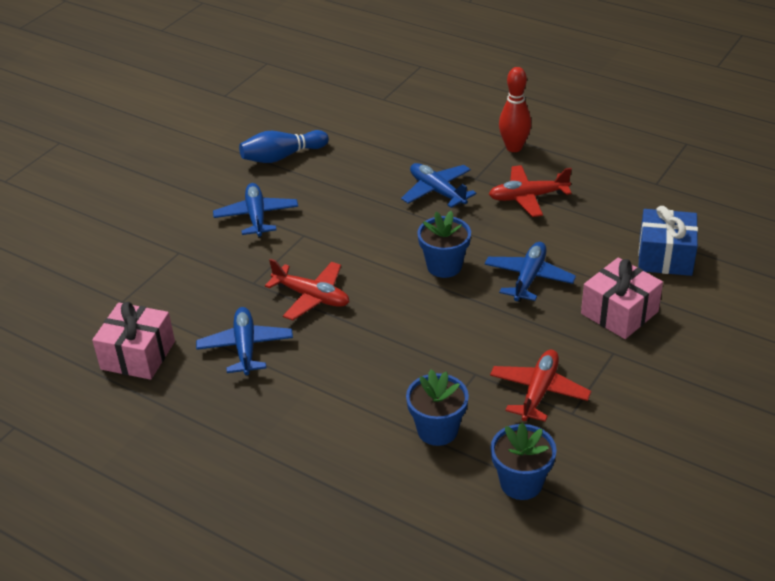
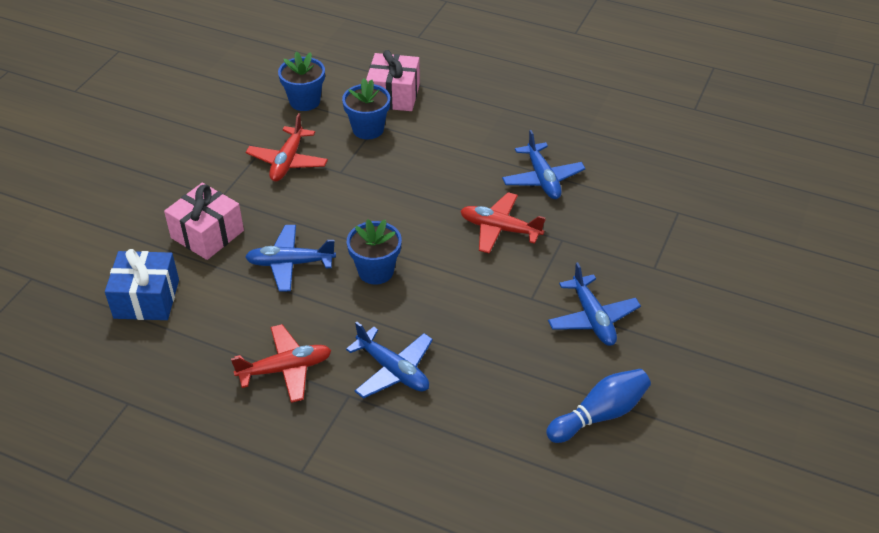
camera: 170 degrees right, 5 degrees up
pink gift [92,302,175,380] -> pink gift moved to [366,50,420,111]
blue plane [485,242,576,302] -> blue plane turned 75 degrees clockwise [245,225,336,292]
red bowling pin [499,67,531,152] -> none

